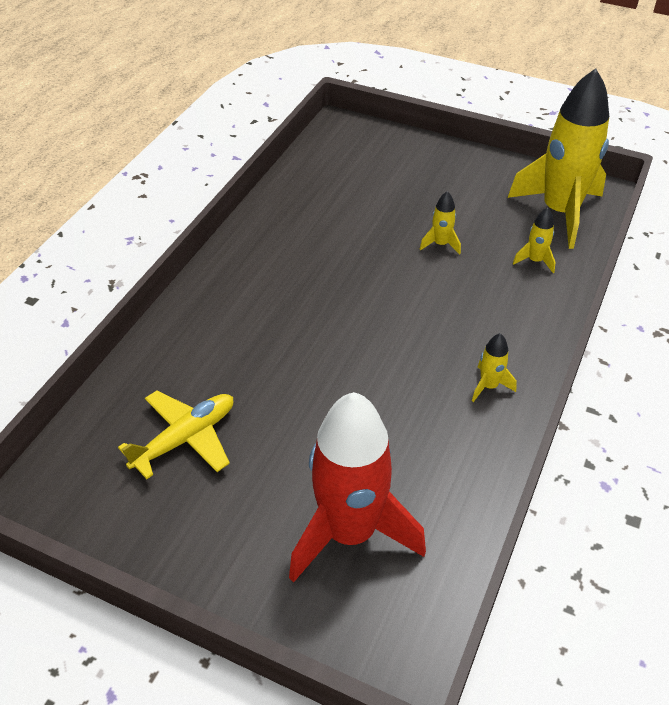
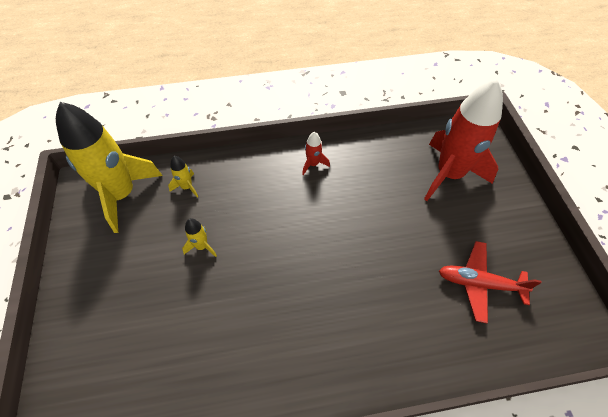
camera: 125 degrees left, 10 degrees up
yellow plane [118,391,233,479] -> red plane [439,241,542,323]
yellow rocket [472,333,517,402] -> red rocket [302,132,330,175]

